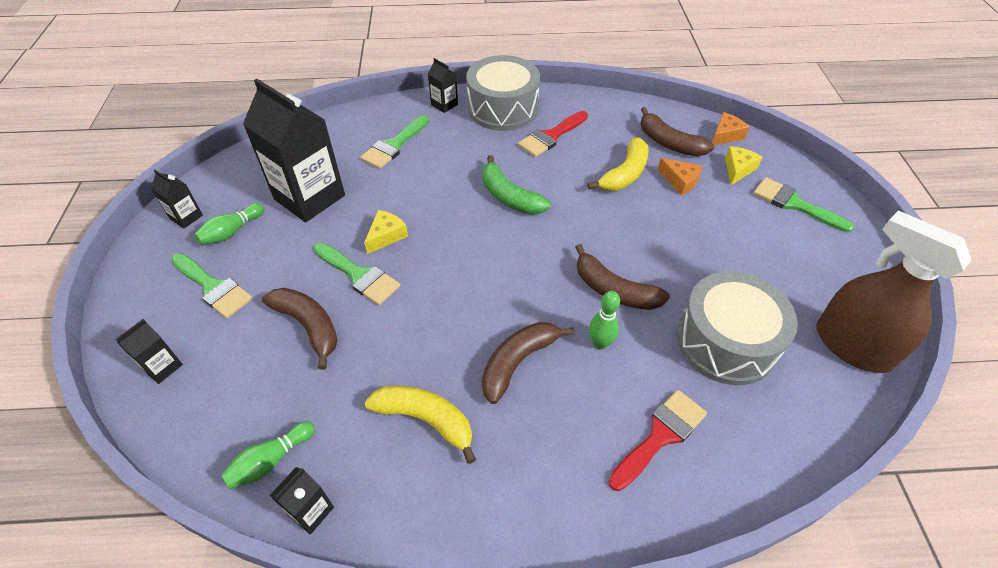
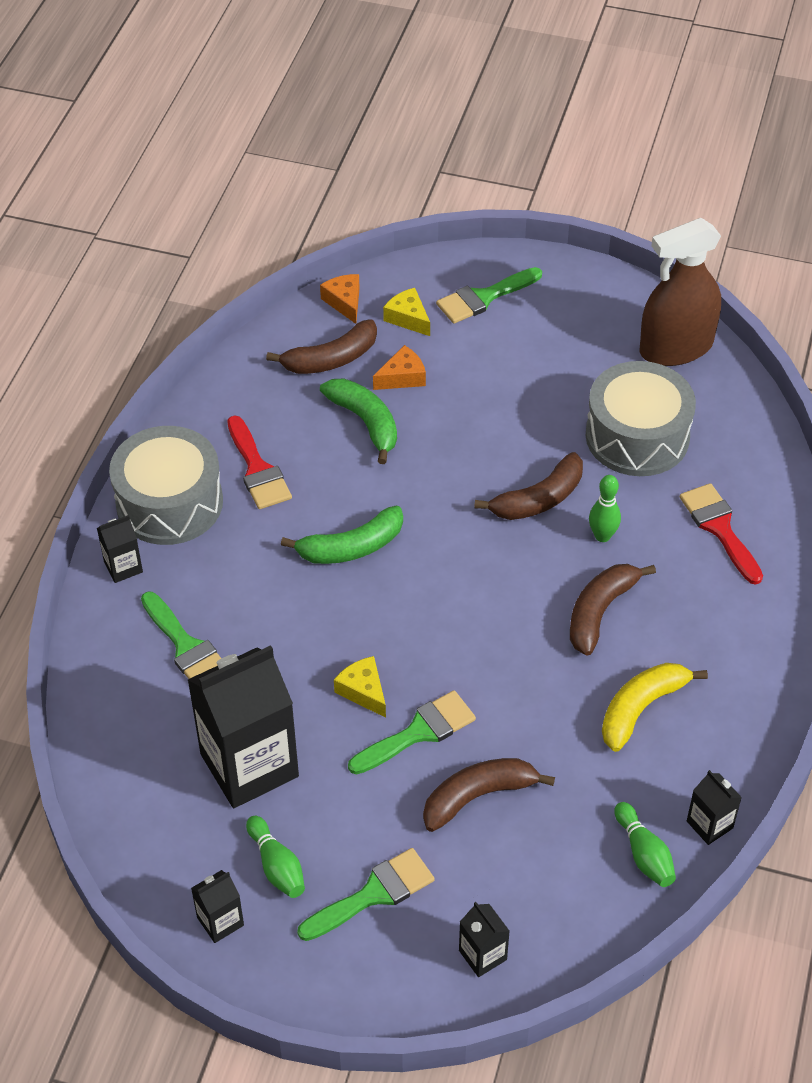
camera: 70 degrees left, 0 degrees up
brown banana [482,322,575,404] -> brown banana turned 60 degrees clockwise [570,564,656,656]
yellow banana [587,137,649,191] -> green banana [320,378,397,464]

